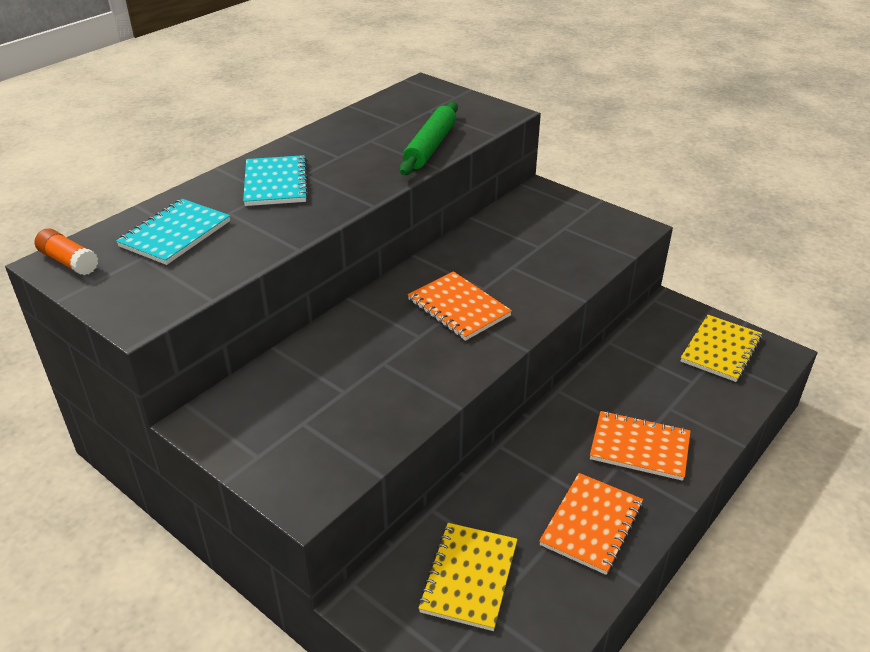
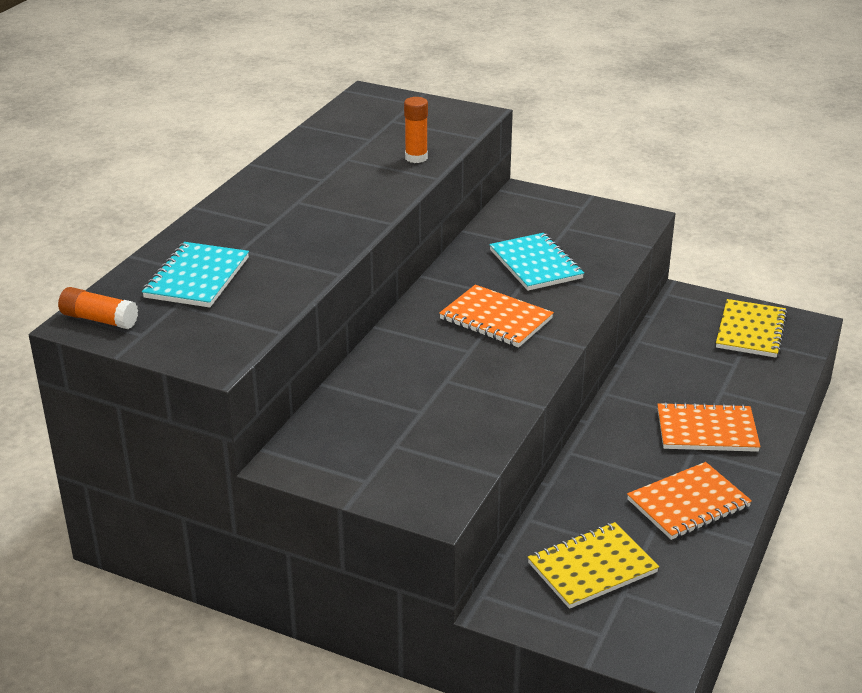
camera: 15 degrees left, 5 degrees down
turquoise notebook [243,155,309,206] -> turquoise notebook moved to [489,233,584,291]
green rolling pin [400,102,458,175] -> orange glue stick [404,97,428,163]
yellow notebook [418,523,518,631] -> yellow notebook turned 60 degrees clockwise [528,522,659,609]
orange notebook [539,473,643,575] -> orange notebook turned 45 degrees clockwise [627,462,752,540]

